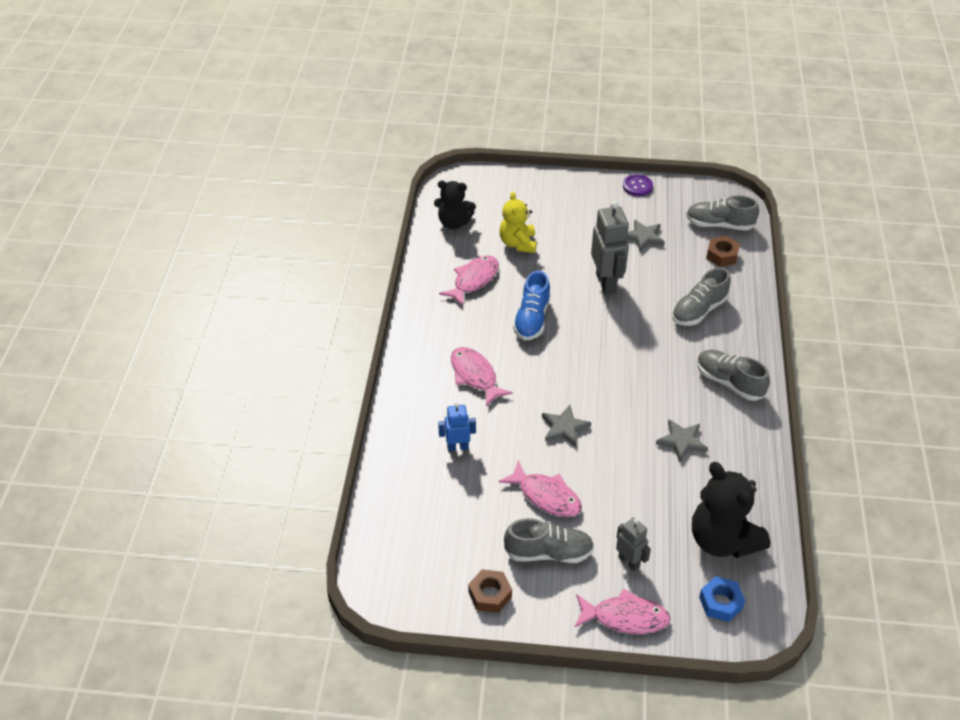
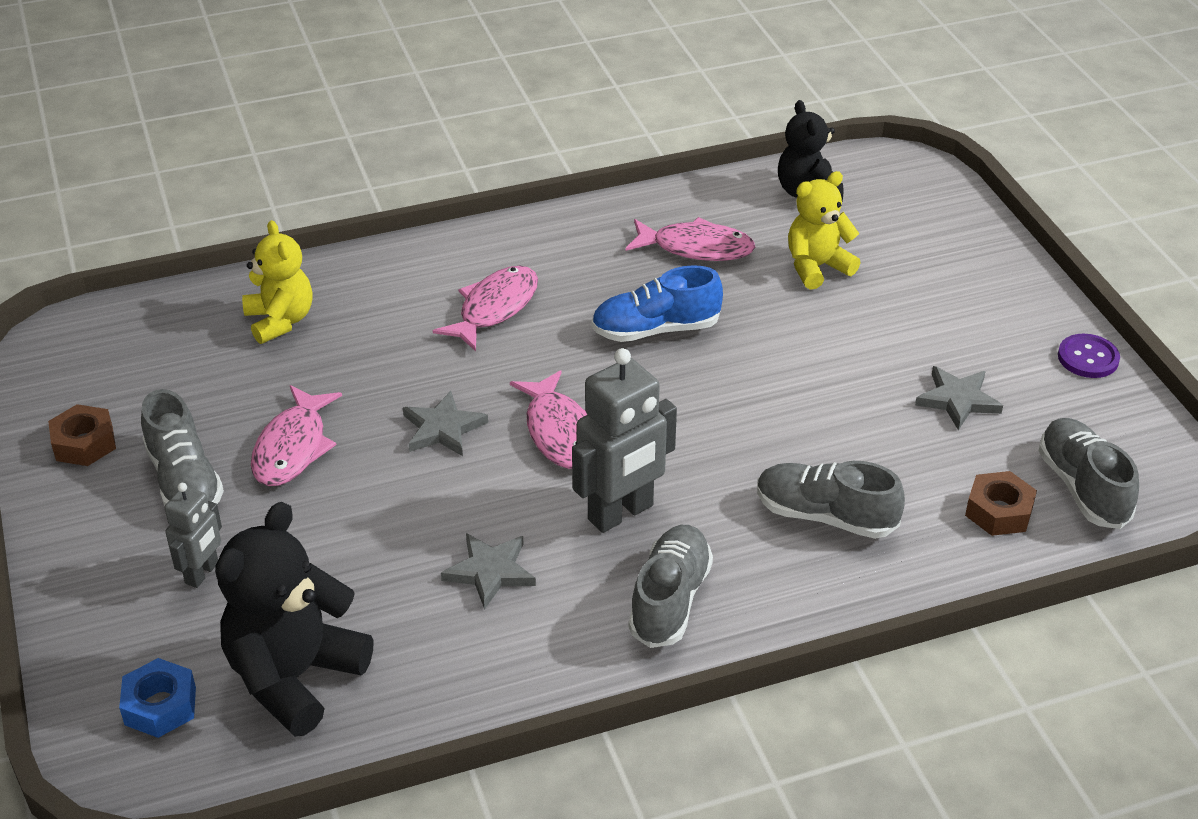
camera: 65 degrees right, 5 degrees down
blue robot [438,402,476,451] -> none
pink fish [574,589,671,634] -> pink fish moved to [510,370,588,469]
grey robot [591,201,629,295] -> grey robot moved to [572,348,677,533]
none -> yellow teddy bear [242,220,312,344]

